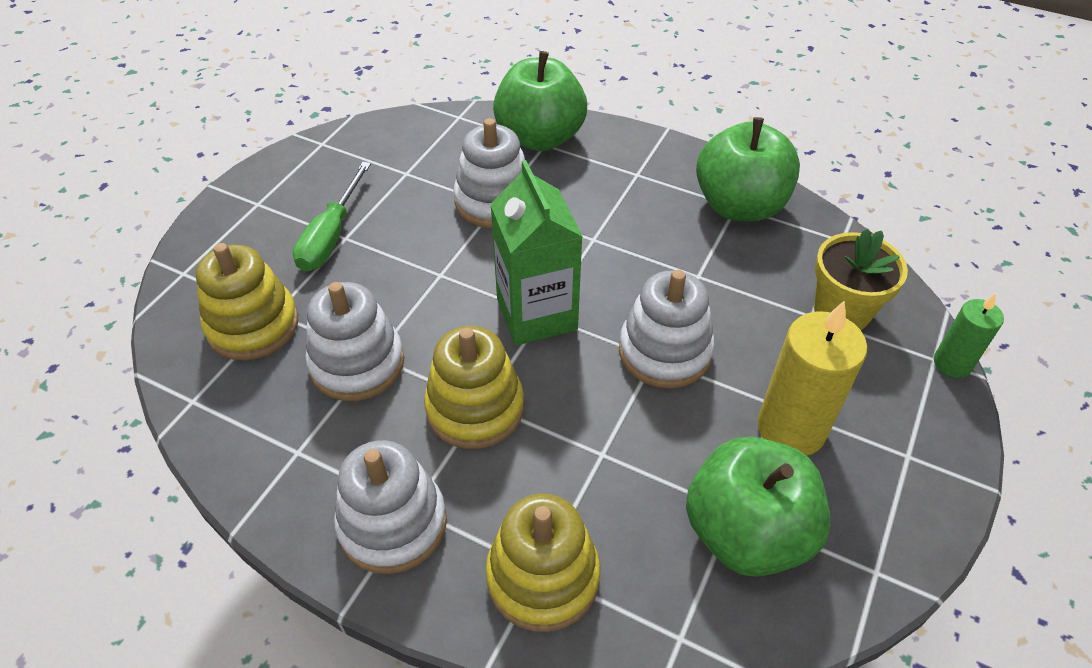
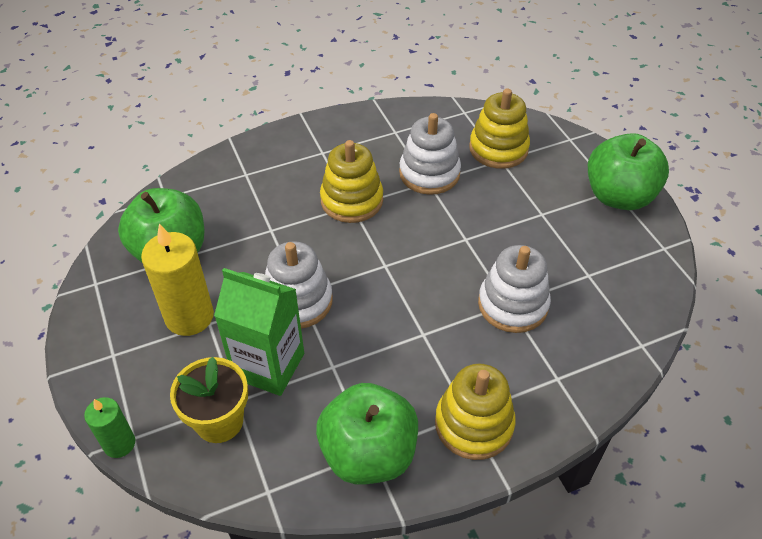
camera: 130 degrees right, 0 degrees up
green screwdriver [293,162,371,272] -> none
white stacking toy [334,440,447,574] -> none
yellow stacking toy [485,494,600,632] -> yellow stacking toy moved to [435,364,516,460]
green carton [490,160,583,346] -> green carton moved to [214,268,304,396]
green apple [493,51,587,151] -> green apple moved to [588,133,669,210]

